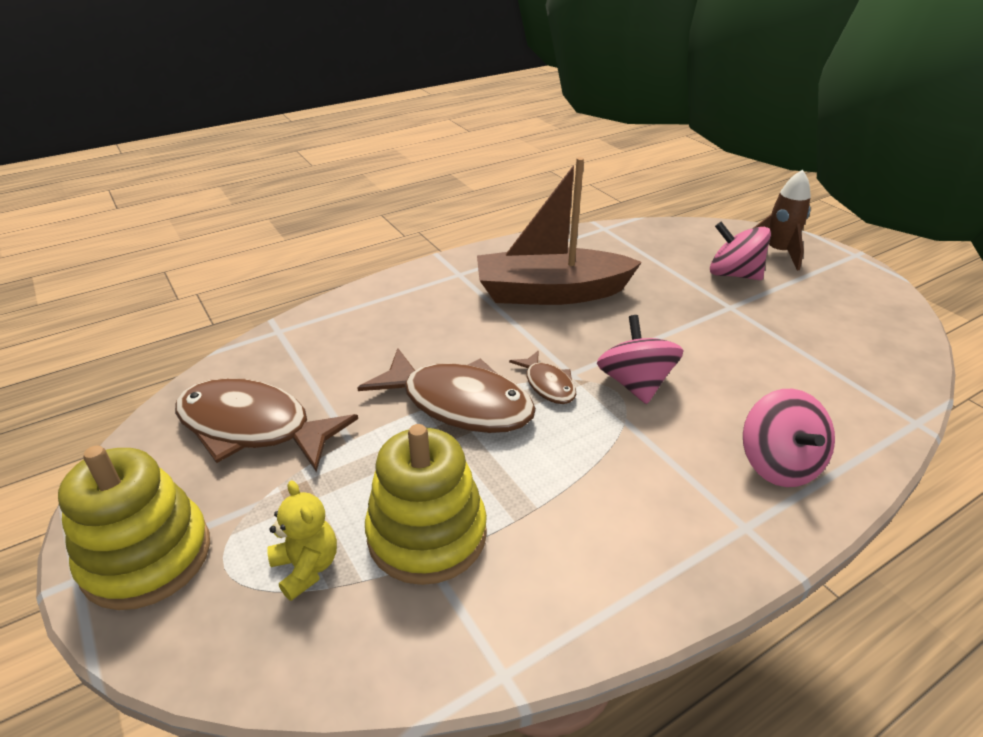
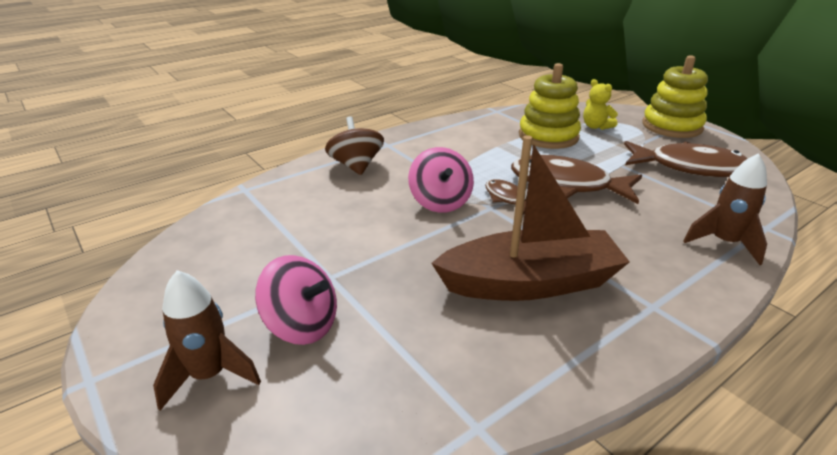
camera: 175 degrees right, 5 degrees down
pink spinning top [743,389,835,487] -> brown spinning top [325,116,384,175]
none -> brown rocket [683,153,767,265]

